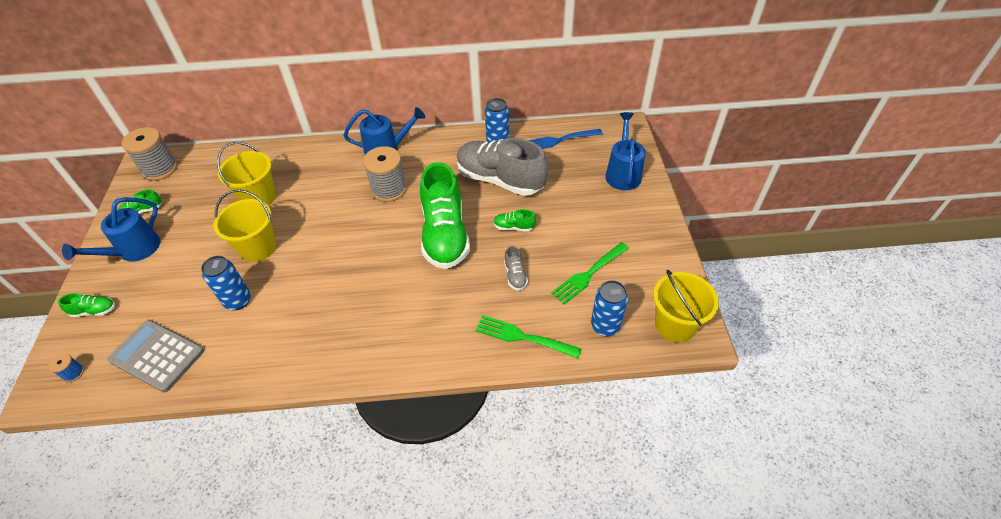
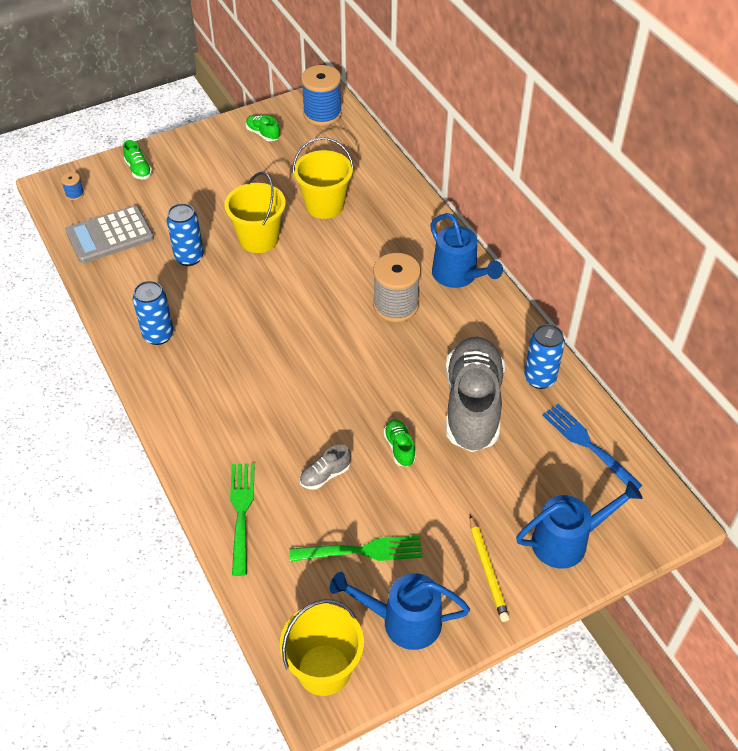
camera: 65 degrees right, 0 degrees up
blue watering can [62,197,160,262] -> blue watering can moved to [330,572,470,650]
grey calculator [108,320,204,393] -> grey calculator turned 120 degrees counterclockwise [65,205,154,264]
grey spool [122,127,178,181] -> blue spool [301,65,342,126]
green shoe [420,162,470,269] -> none
green fork [551,242,629,304] -> green fork turned 150 degrees clockwise [290,536,423,562]
blue can [591,280,628,337] -> blue can moved to [133,281,174,345]
none -> yellow pencil [470,515,510,622]

